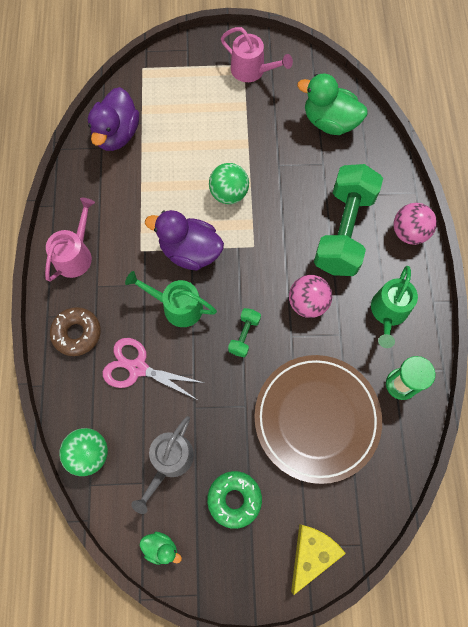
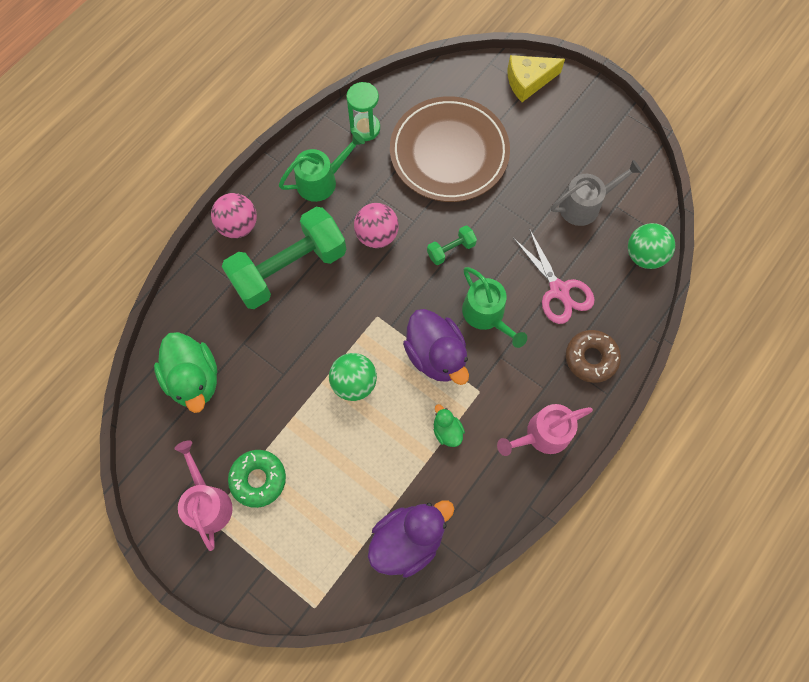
camera: 140 degrees left, 0 degrees up
green duck [140,532,182,565] -> green duck moved to [434,404,465,447]
green donut [207,471,262,529] -> green donut moved to [228,450,286,508]

